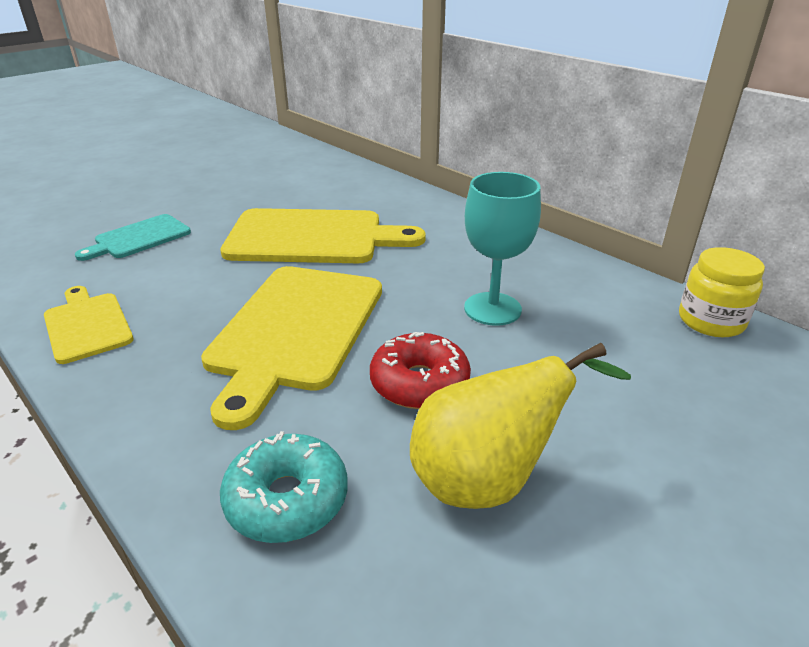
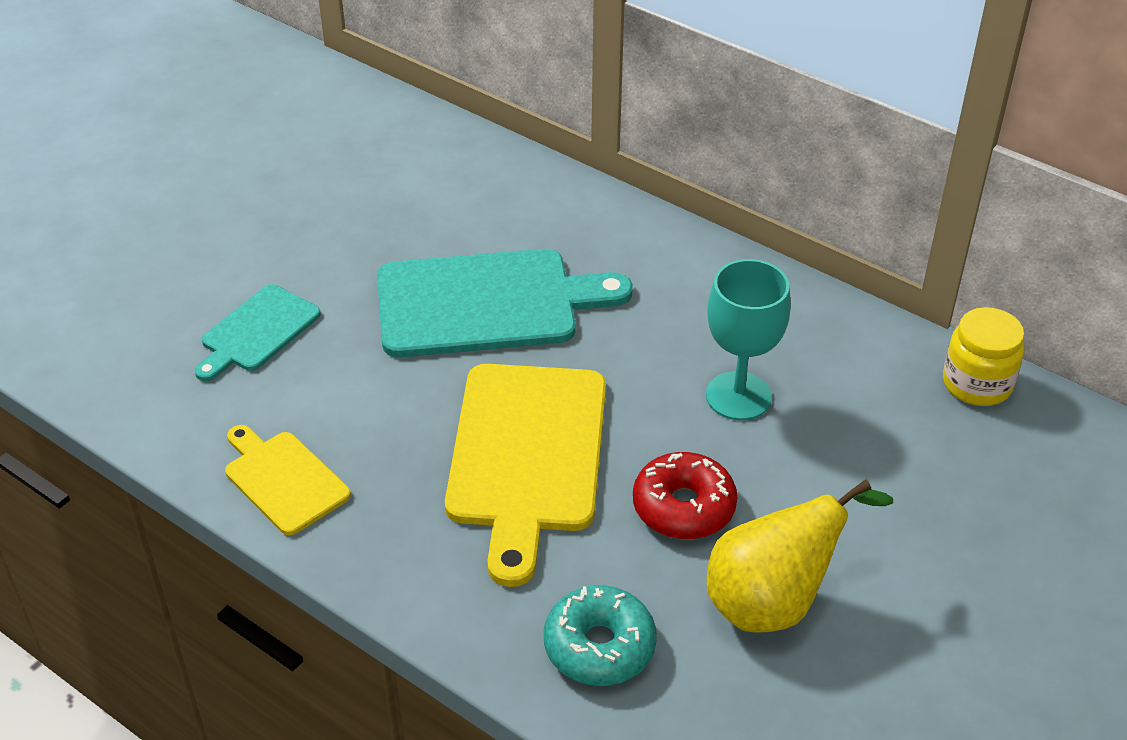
camera: 10 degrees left, 10 degrees up
yellow cutting board [220,208,426,263] -> turquoise cutting board [377,249,633,357]

